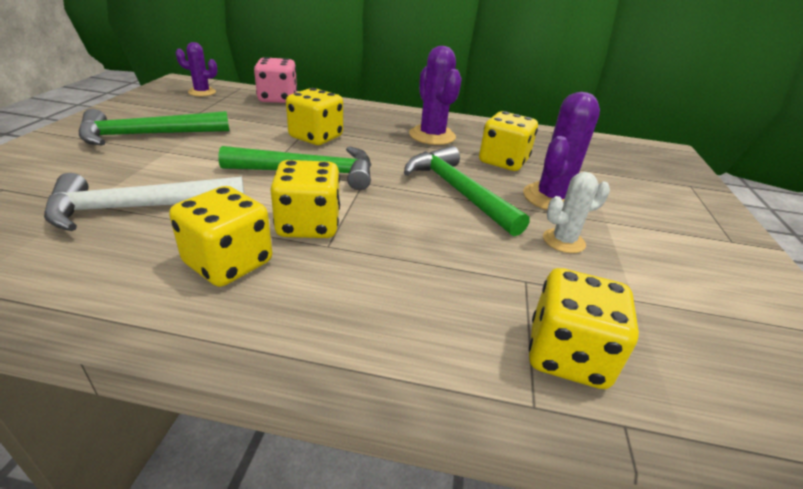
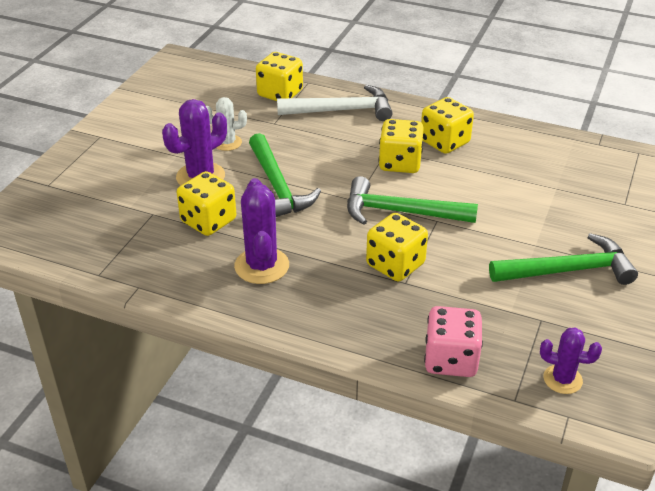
camera: 165 degrees left, 5 degrees up
white hammer [44,173,244,231] -> white hammer moved to [277,85,393,121]

